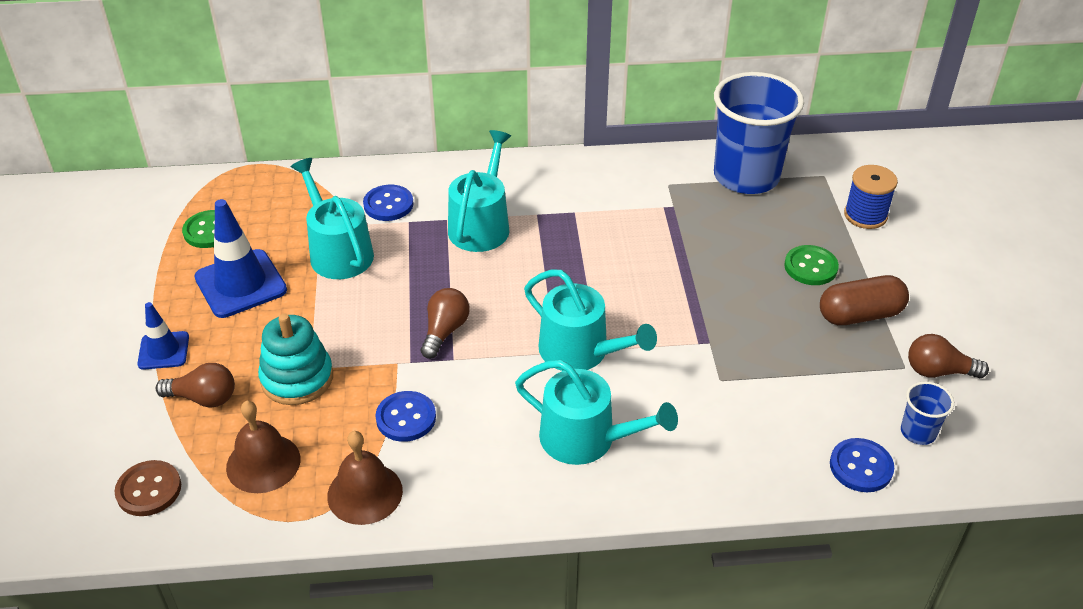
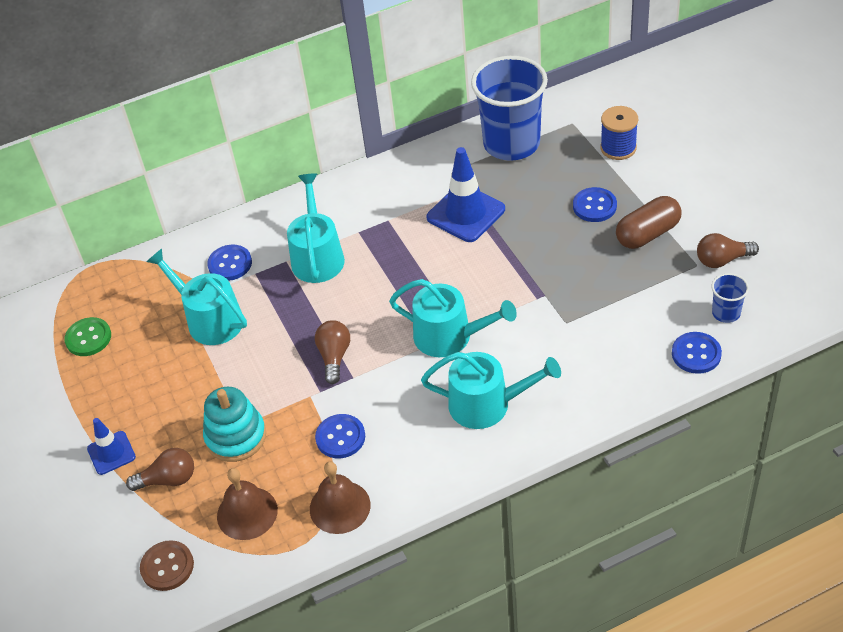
camera: 15 degrees left, 5 degrees up
blue traffic cone [194,199,287,318] -> blue traffic cone moved to [426,147,505,242]
green button [784,245,839,285] -> blue button [573,187,617,222]

